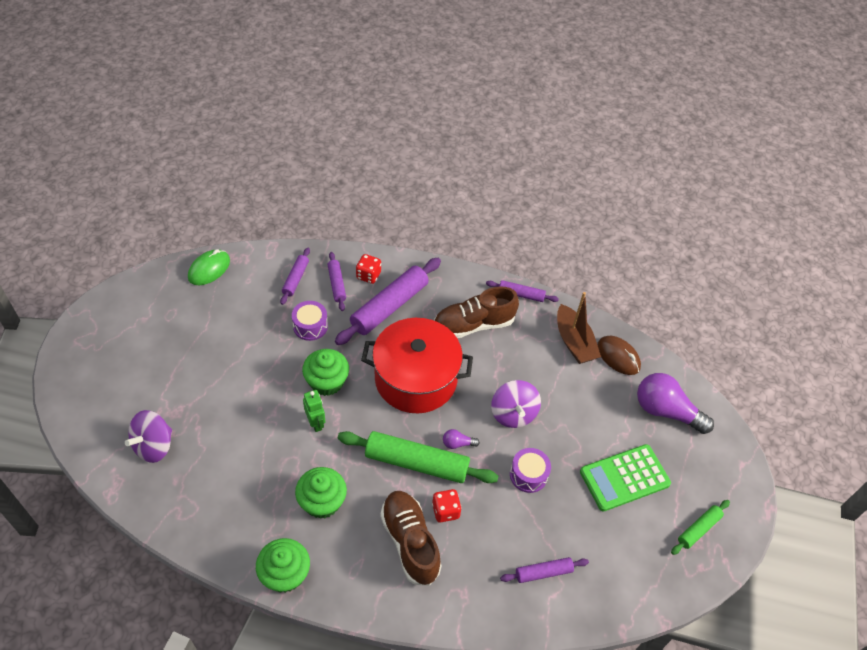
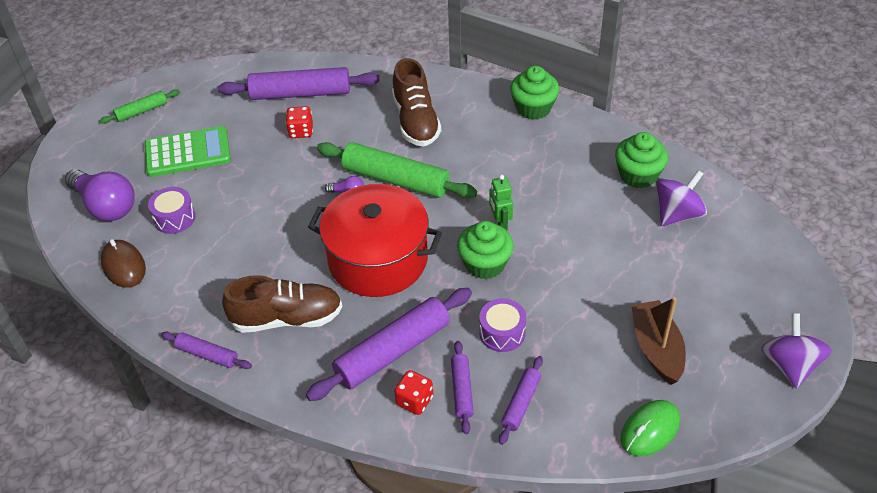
camera: 165 degrees left, 5 degrees down
green cupcake [295,467,347,519] -> green cupcake moved to [615,132,668,188]
red dice [432,489,462,522] -> red dice moved to [286,106,313,138]
purple spinning top [491,380,541,428] -> purple spinning top moved to [761,313,832,389]
purple rolling pin [500,557,589,583] -> purple rolling pin [218,67,380,100], size x1.93
purple drum [510,448,551,493] -> purple drum moved to [148,187,196,234]
brown boat [557,292,601,364] -> brown boat moved to [631,297,686,385]

